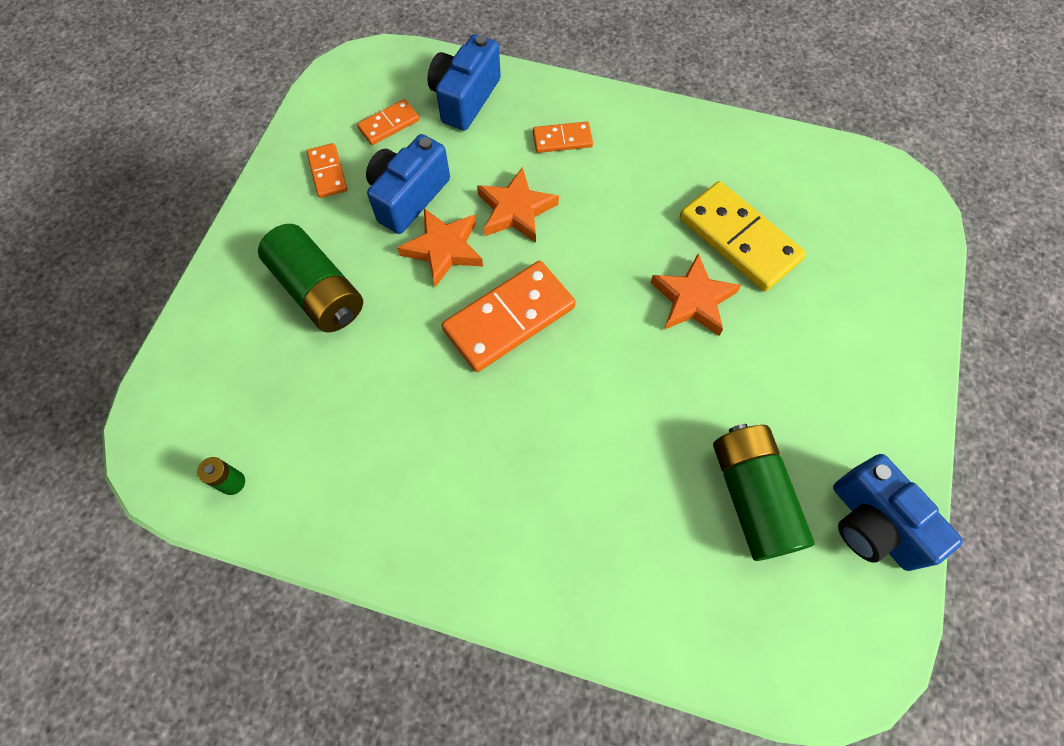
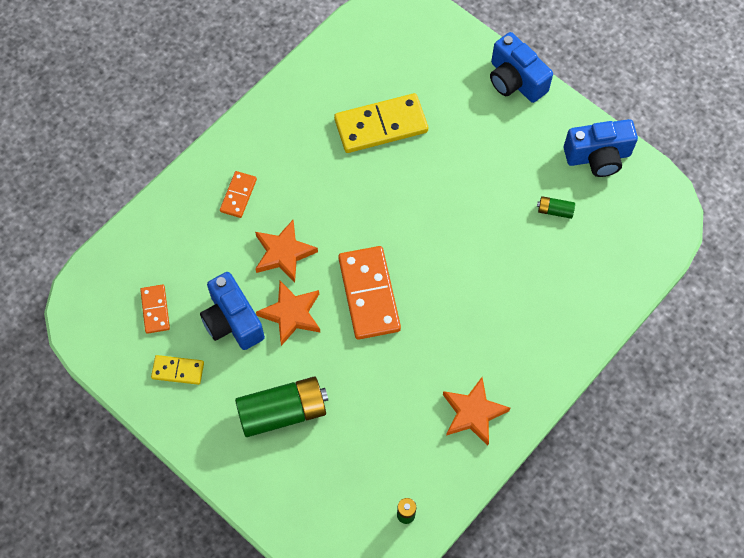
camera: 65 degrees left, 0 degrees up
orange domino [307,143,347,198] -> yellow domino [151,355,204,385]
blue camera [427,34,501,131] -> blue camera moved to [490,32,553,103]
orange star [651,254,741,336] -> orange star moved to [443,377,510,446]
green battery [713,424,815,561] -> green battery [537,196,575,219], size x0.44

